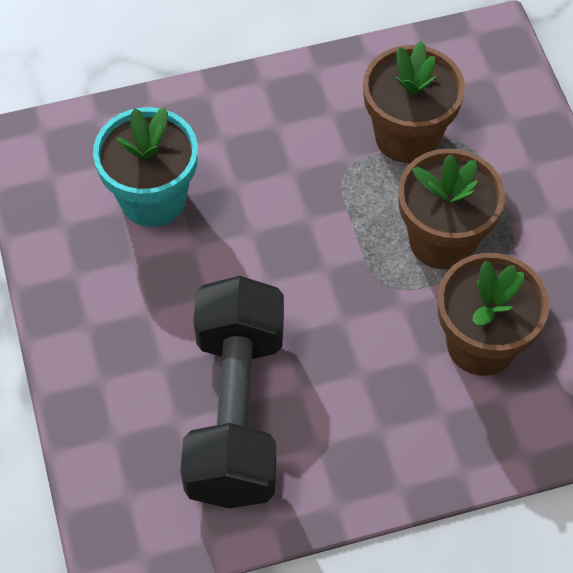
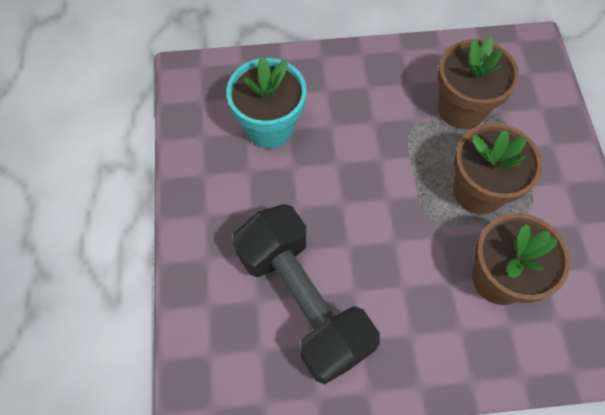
camera: 10 degrees right, 5 degrees up
black dumbbell [180,276,284,509] -> black dumbbell turned 45 degrees counterclockwise [232,204,380,385]

